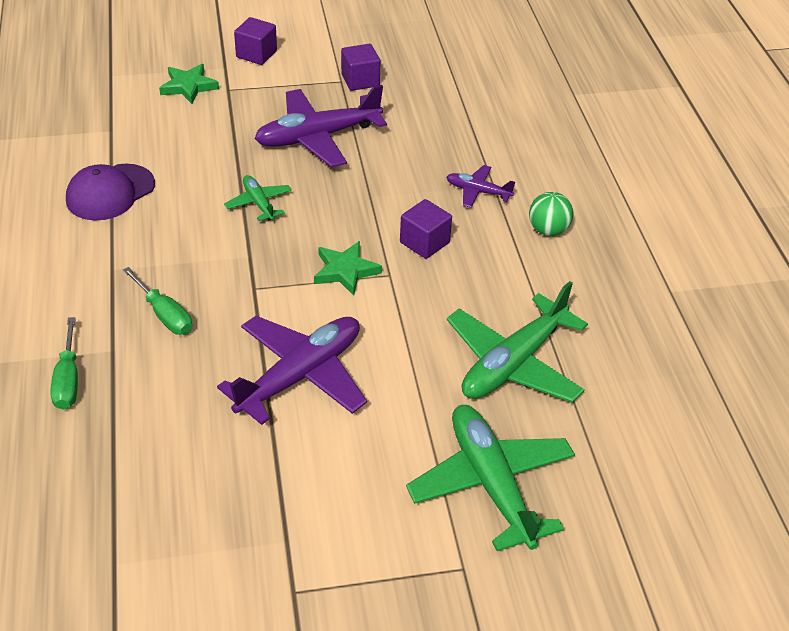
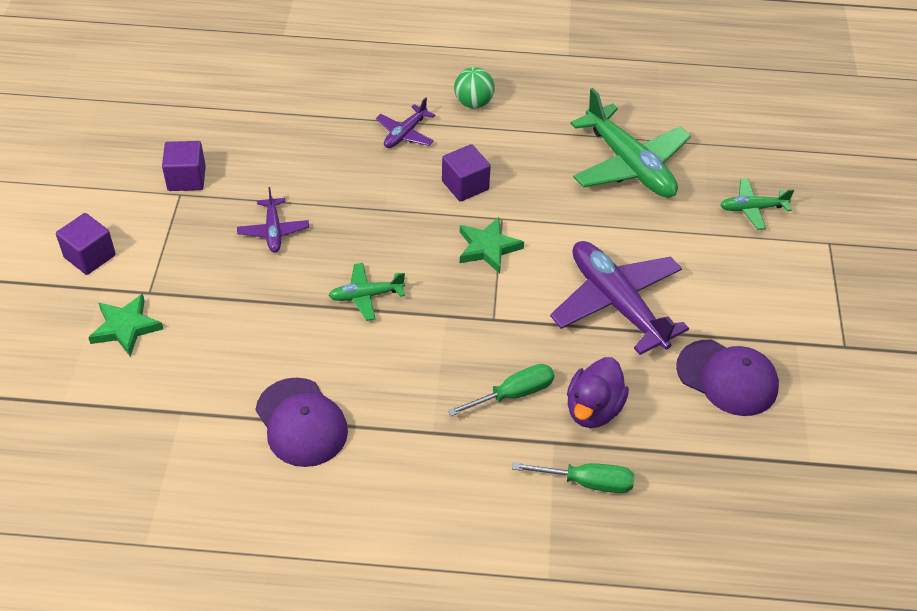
camera: 75 degrees left, 5 degrees up
purple plane [254,85,387,168] -> purple plane [237,187,309,252], size x0.50
green plane [406,405,575,551] -> green plane [720,179,794,230], size x0.50
none -> purple duck [567,357,629,428]
none -> purple cap [676,340,779,416]

